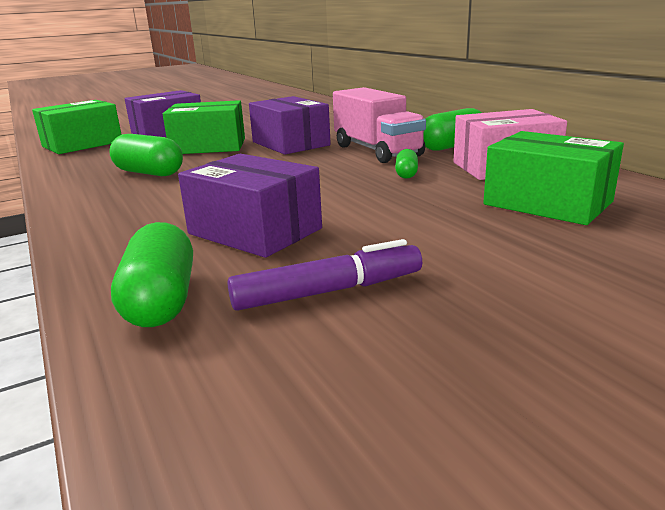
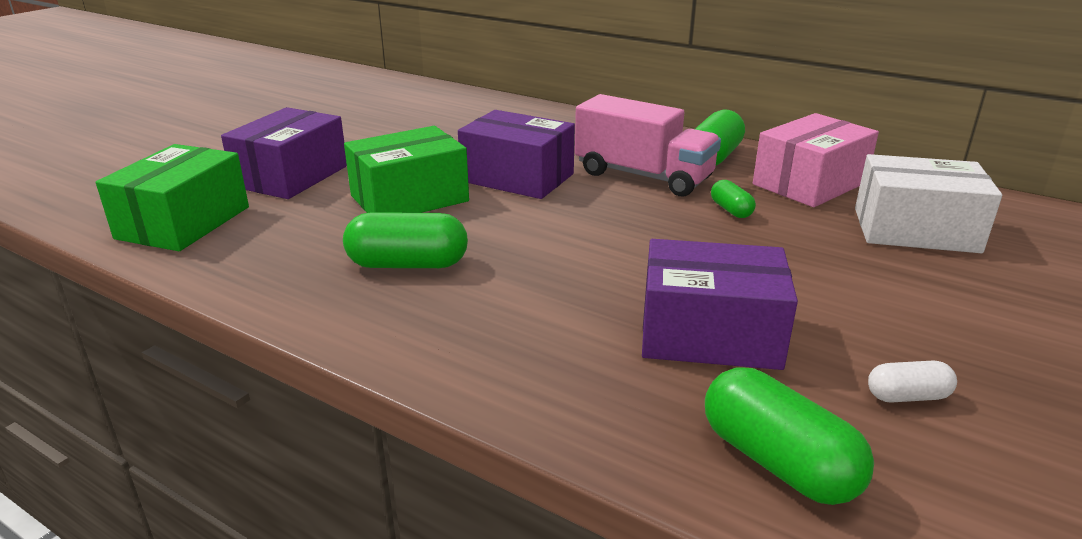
camera: 30 degrees left, 5 degrees up
purple marker [227,239,422,311] -> white capsule [868,361,957,403]
green box [483,131,624,225] -> white box [855,154,1002,253]

